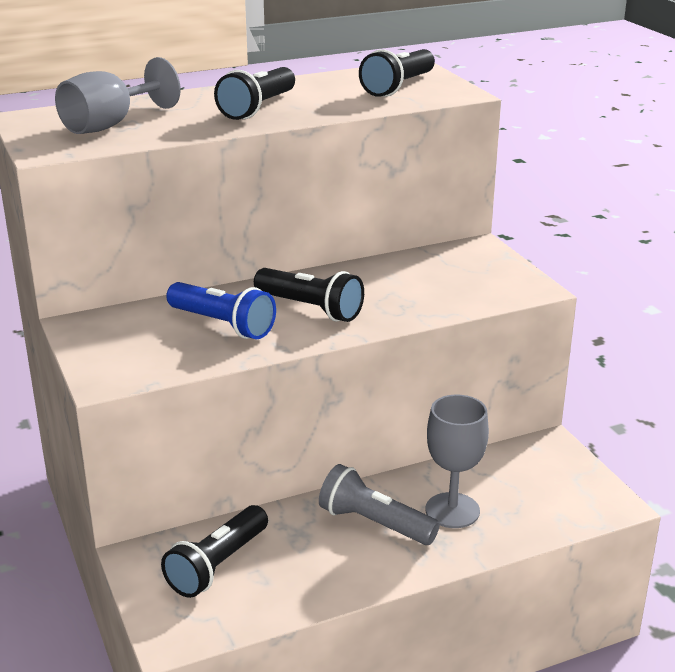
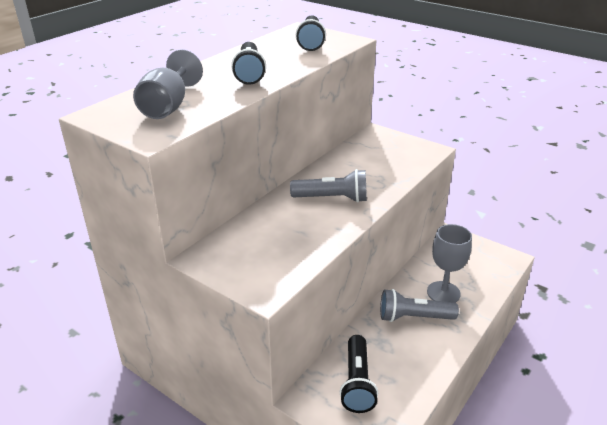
camera: 30 degrees left, 5 degrees up
blue flashlight [166,282,276,339] -> none
black flashlight [254,268,364,322] -> grey flashlight [290,169,367,203]

